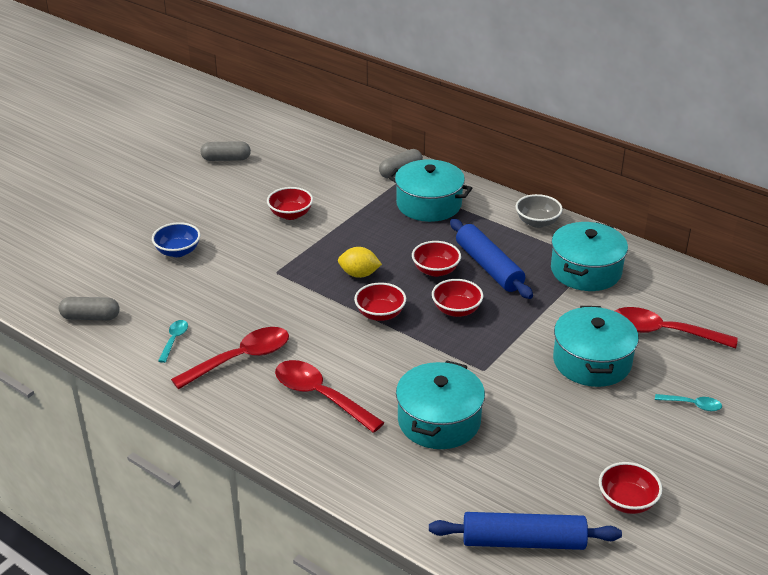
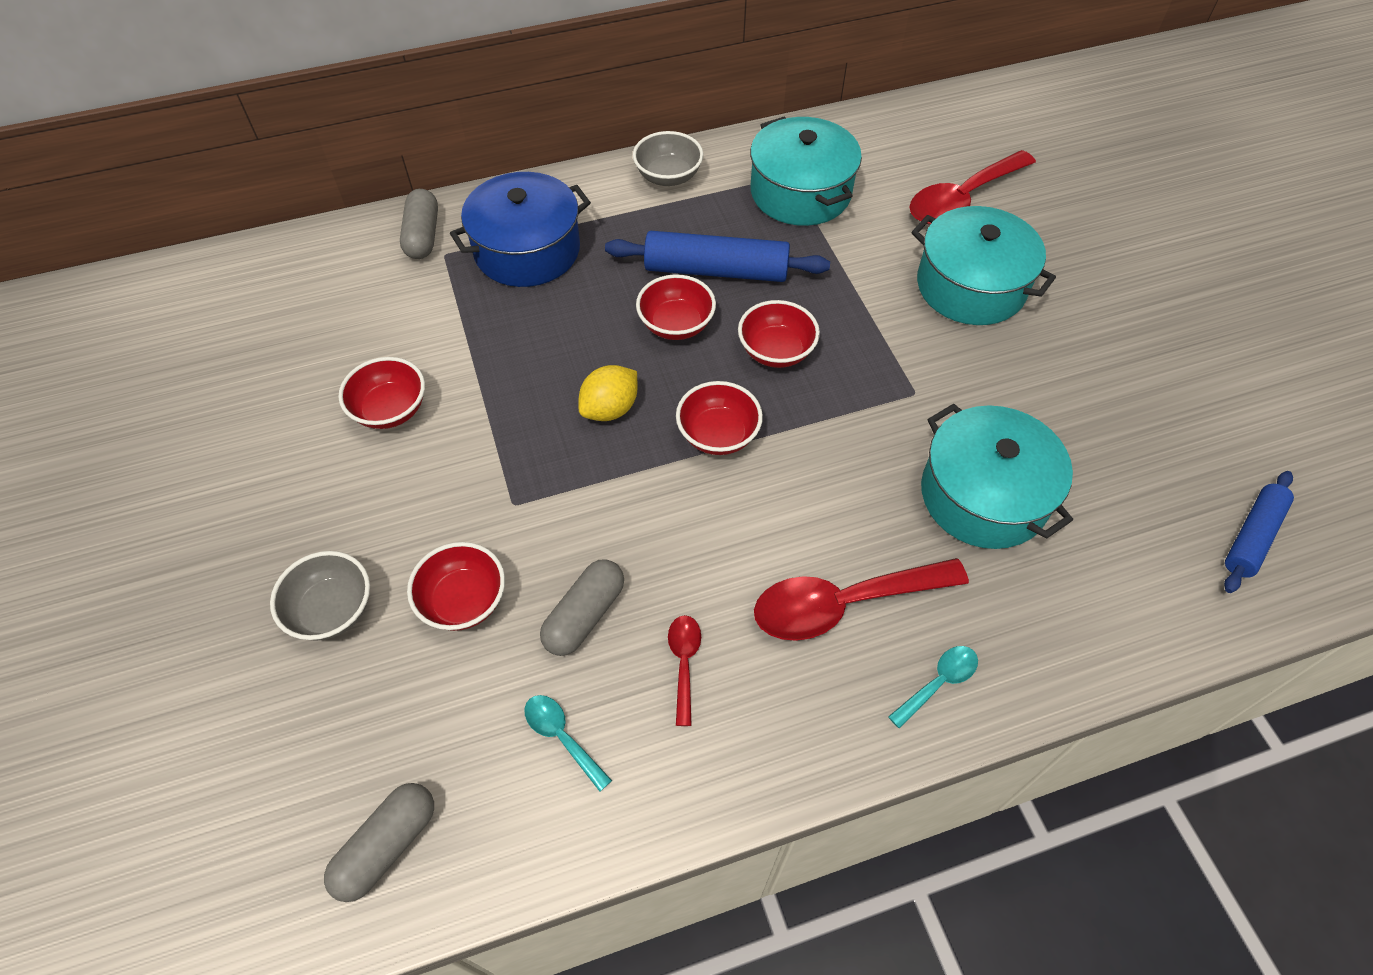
camera: 55 degrees left, 20 degrees up
blue bowl [152,222,200,257] -> grey bowl [270,551,370,641]
red spoon [171,327,289,390] -> red spoon [668,615,701,726], size x0.49
grey capsule [200,141,251,161] -> grey capsule moved to [540,559,624,656]
turquoise pot [388,159,472,222] -> blue pot [450,172,591,287]
blue rolling pin [429,512,622,550] -> blue rolling pin [1224,471,1294,593], size x0.63
red bowl [599,462,662,514] -> red bowl moved to [407,542,505,631]
turquoise spoon [655,394,722,411] -> turquoise spoon moved to [888,646,978,729]

